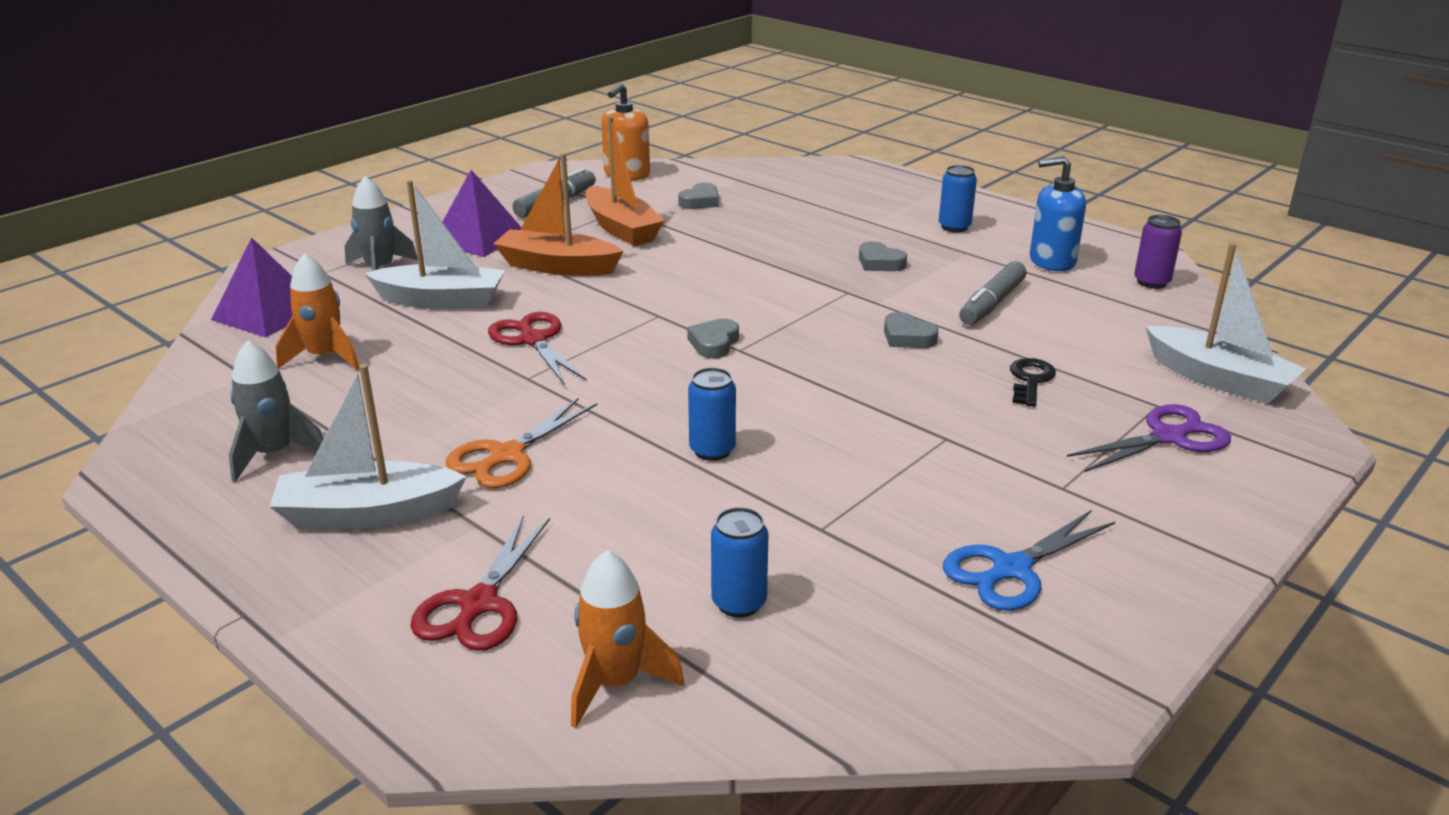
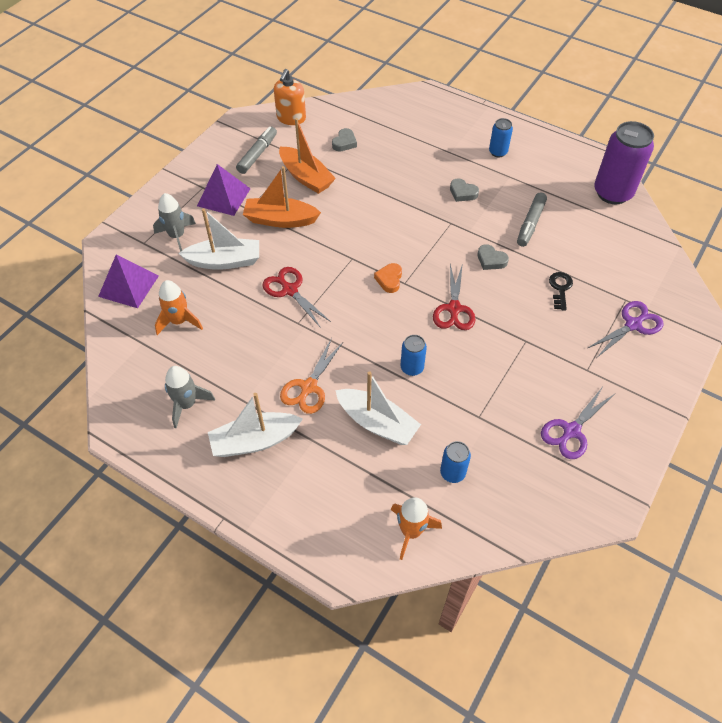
camera: 10 degrees left, 25 degrees up
red scissors [410,515,550,651] -> red scissors moved to [433,264,475,330]
grey heart [687,319,739,359] -> orange heart [374,263,402,293]
blue scissors [943,510,1115,611] -> purple scissors [541,388,614,459]
blue soap dispenser [1030,156,1086,271] -> none
purple can [1134,215,1182,289] -> purple can [594,121,654,204], size x2.02
white boat [1145,243,1306,404] -> white boat moved to [335,371,421,445]

